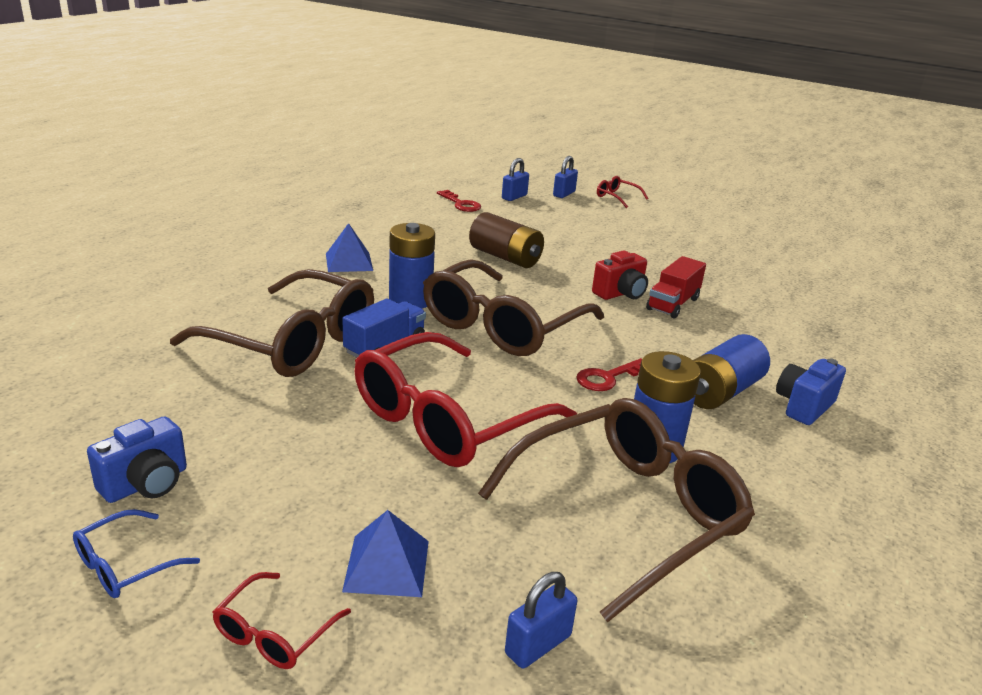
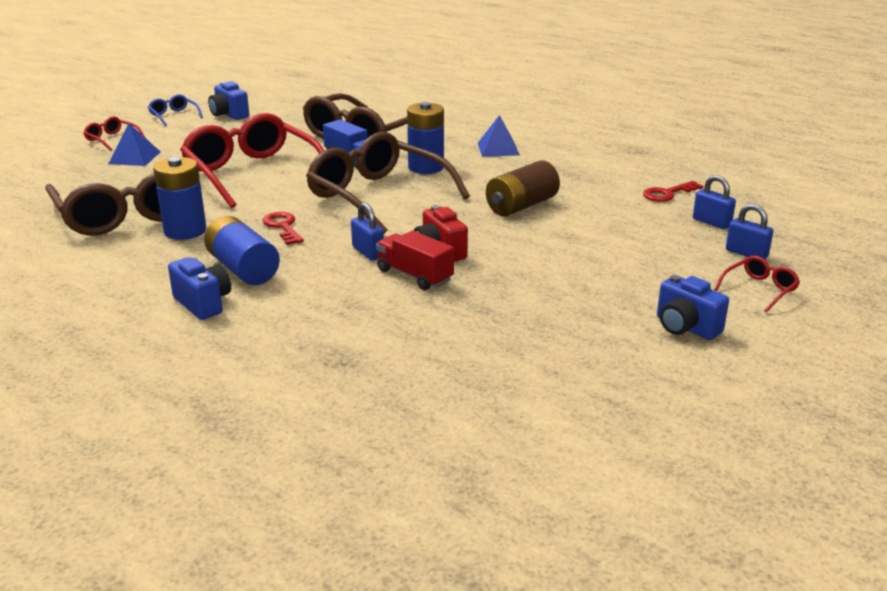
camera: 100 degrees right, 0 degrees up
blue padlock [505,572,577,669] -> blue padlock moved to [351,202,384,261]
none -> blue camera [657,275,729,340]

